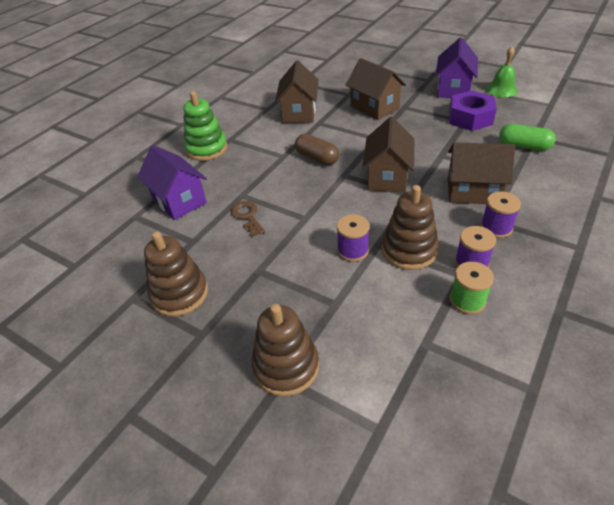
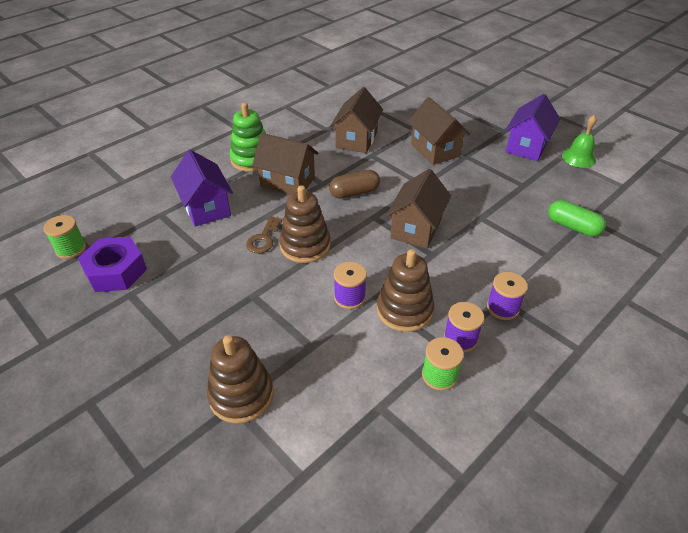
camera: 10 degrees right, 0 degrees up
brown stacking toy [144,231,208,316] -> brown stacking toy moved to [279,185,330,263]
brown key [231,201,265,237] -> brown key turned 150 degrees counterclockwise [246,216,282,253]
brown capsule [295,134,339,165] -> brown capsule turned 75 degrees counterclockwise [329,170,380,199]
brown house [448,142,515,204] -> brown house moved to [252,133,319,195]
purple nut [449,91,497,131] -> purple nut moved to [78,237,147,292]
none -> green spool [43,215,86,259]

